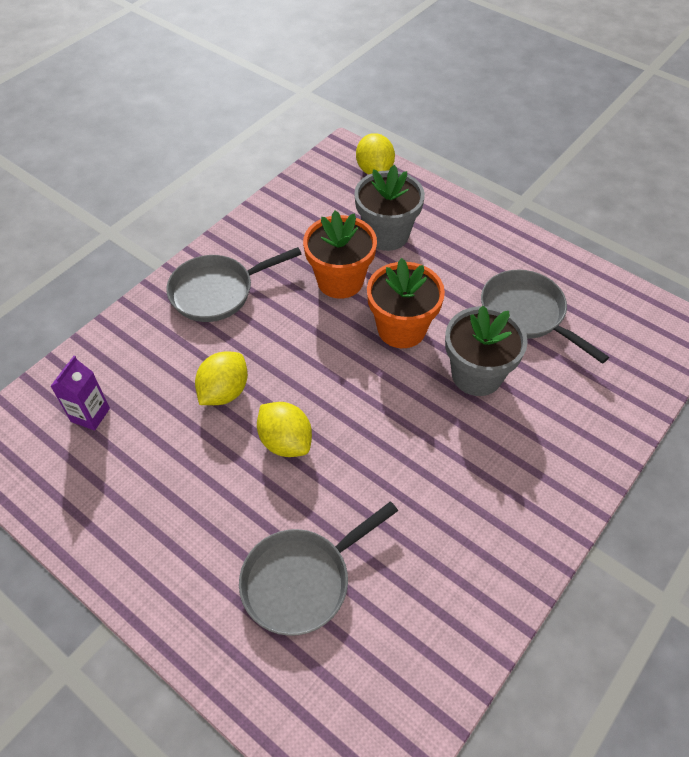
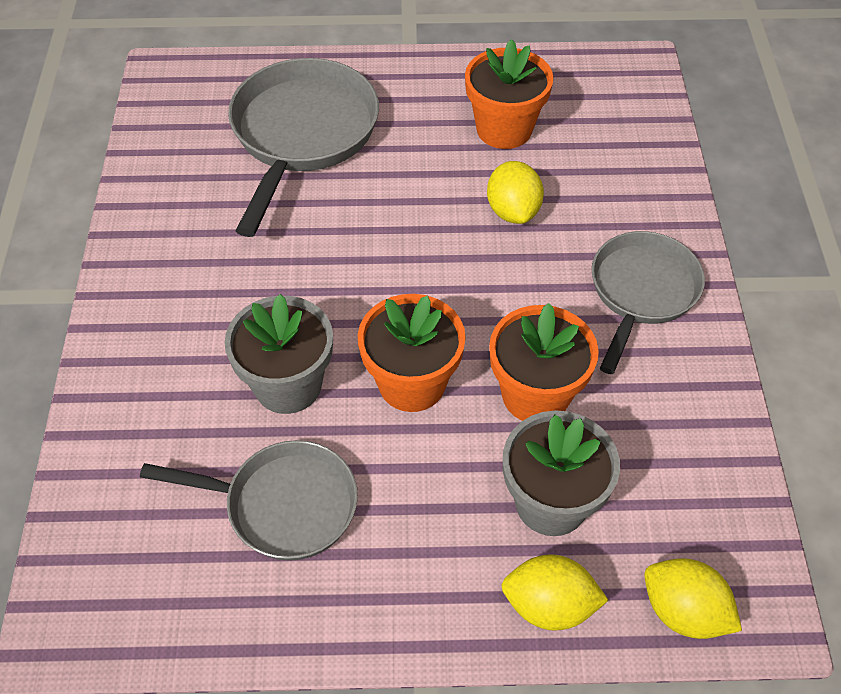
camera: 140 degrees right, 0 degrees up
purple carton [51,356,110,430] -> none
grey pan [239,502,398,636] -> grey pan [228,58,379,237], size x1.50
yellow lemon [257,402,312,457] -> yellow lemon moved to [502,554,608,631]
none -> orange flower pot [465,39,554,149]

